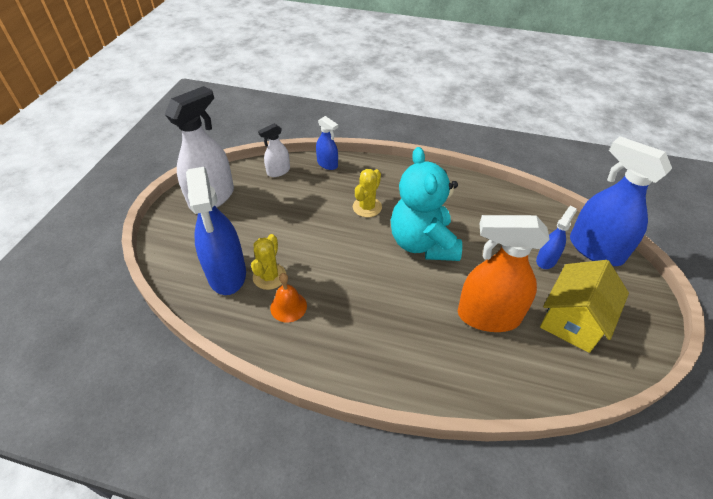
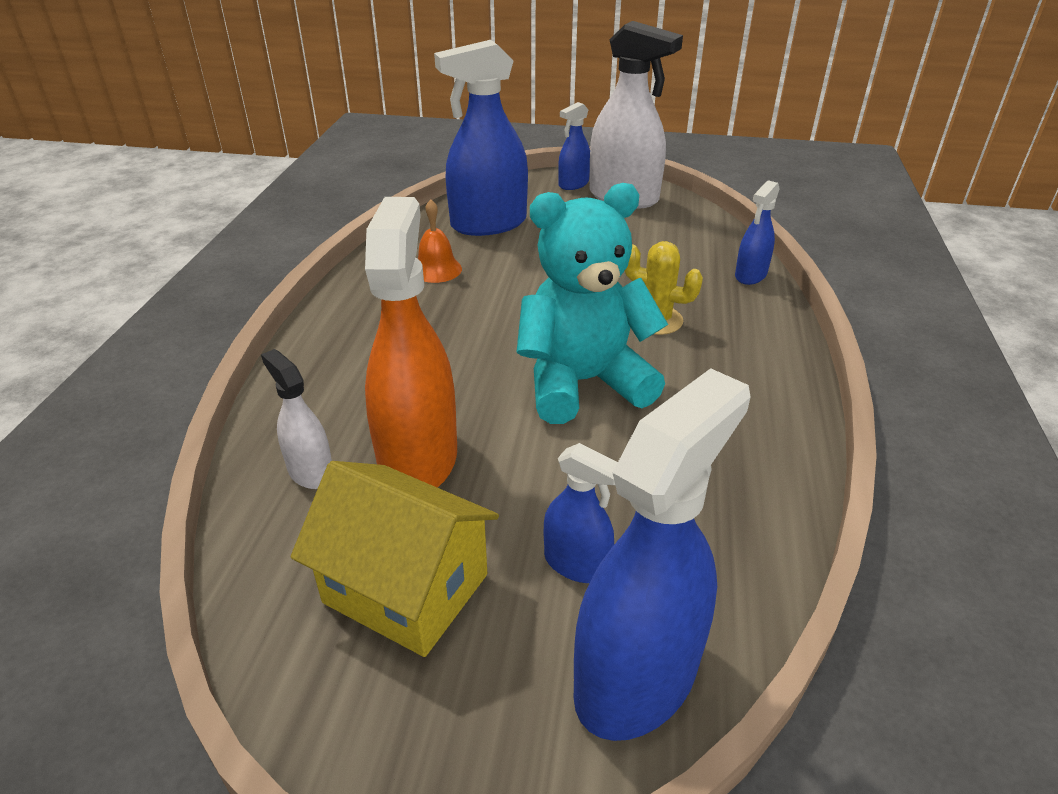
camera: 85 degrees right, 10 degrees down
yellow cactus [251,234,286,290] -> none
white spray bottle [258,124,290,177] -> white spray bottle moved to [261,349,332,489]
none -> blue spray bottle [558,102,590,190]

